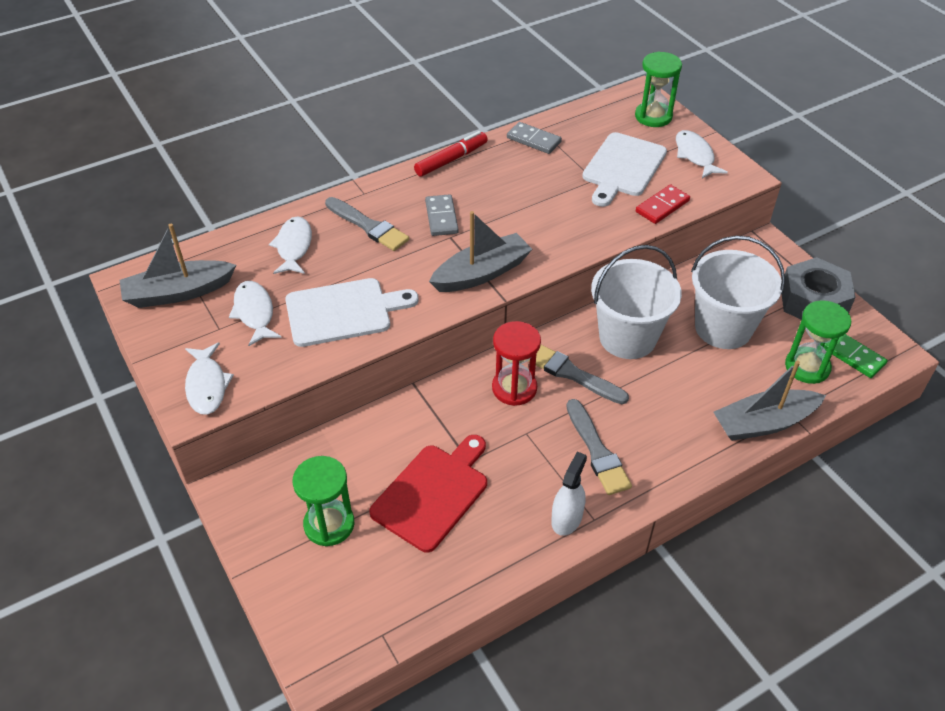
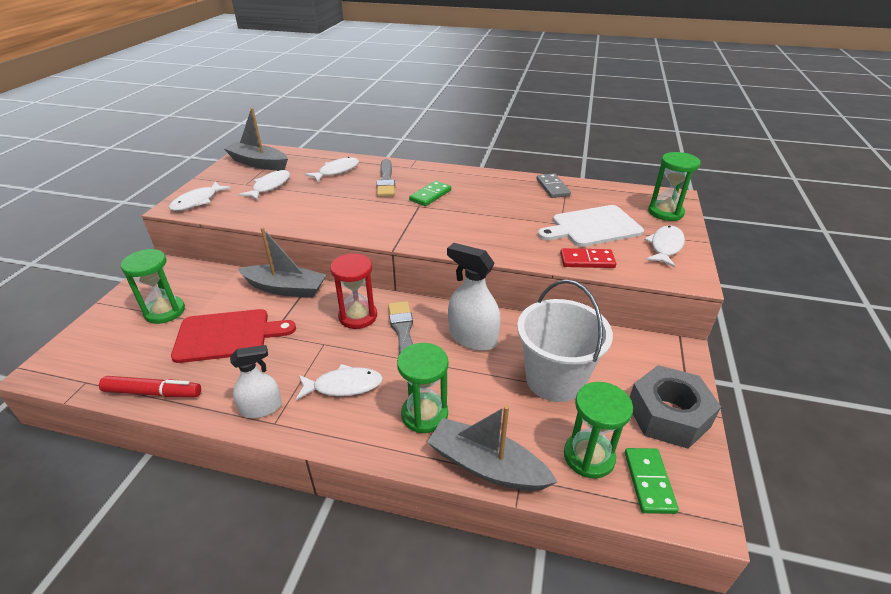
camera: 45 degrees right, 10 degrees down
white cutting board [285,278,419,347] -> none
red marker [414,131,488,177] -> red marker moved to [99,376,201,398]
grey domino [425,194,459,236] -> green domino [409,181,451,206]
grey boat [429,211,532,292] -> grey boat moved to [238,227,326,298]
grey brush [566,399,632,495] -> white fish [296,364,383,400]
white bucket [591,245,682,359] -> white spray bottle [447,243,501,351]
none -> green hourglass [397,343,448,433]

